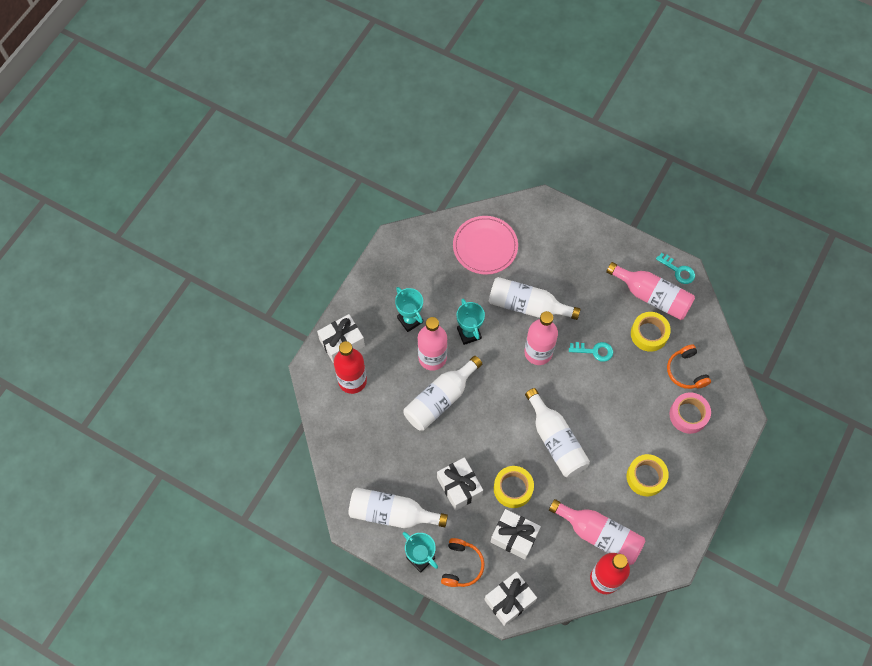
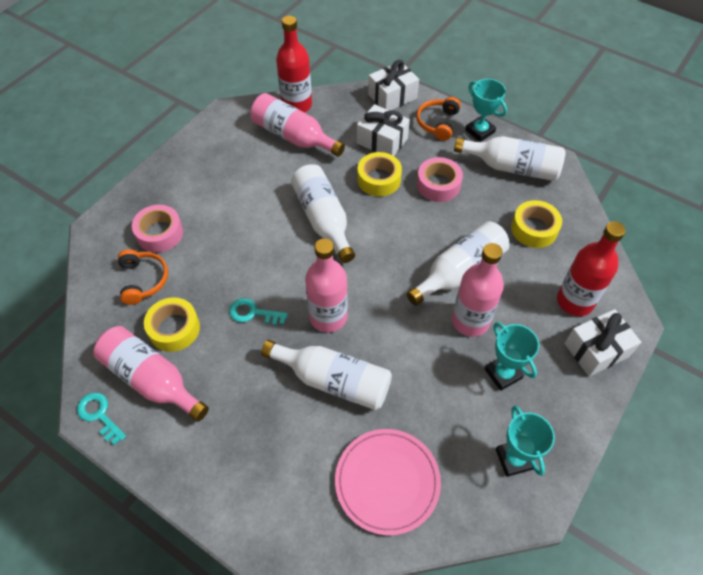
camera: 175 degrees left, 10 degrees down
white gift [437,457,483,511] -> pink tape [417,157,463,202]
turquoise trophy [457,299,485,345] -> turquoise trophy moved to [496,405,555,477]
yellow tape [627,454,669,496] -> yellow tape moved to [511,200,562,248]

